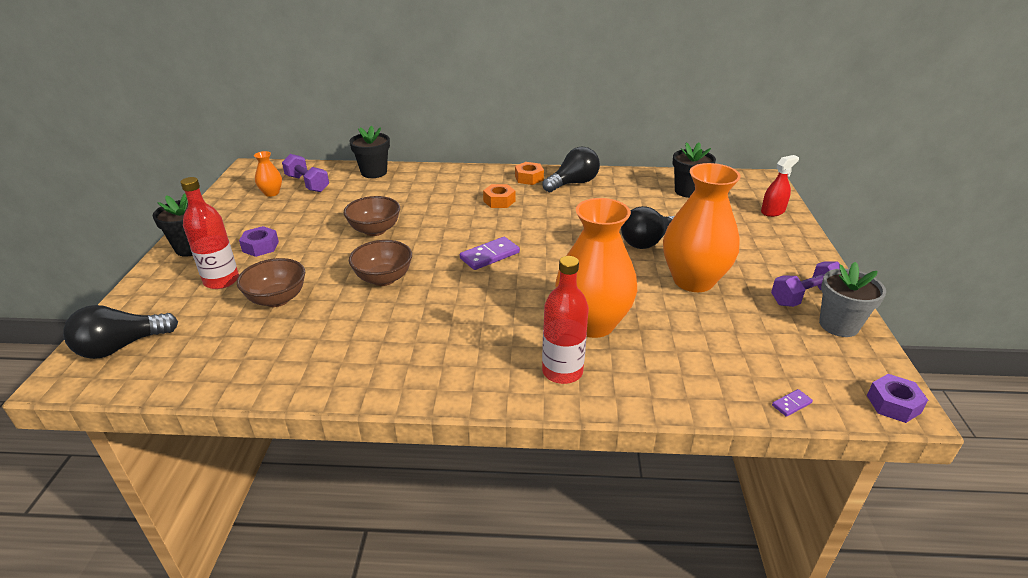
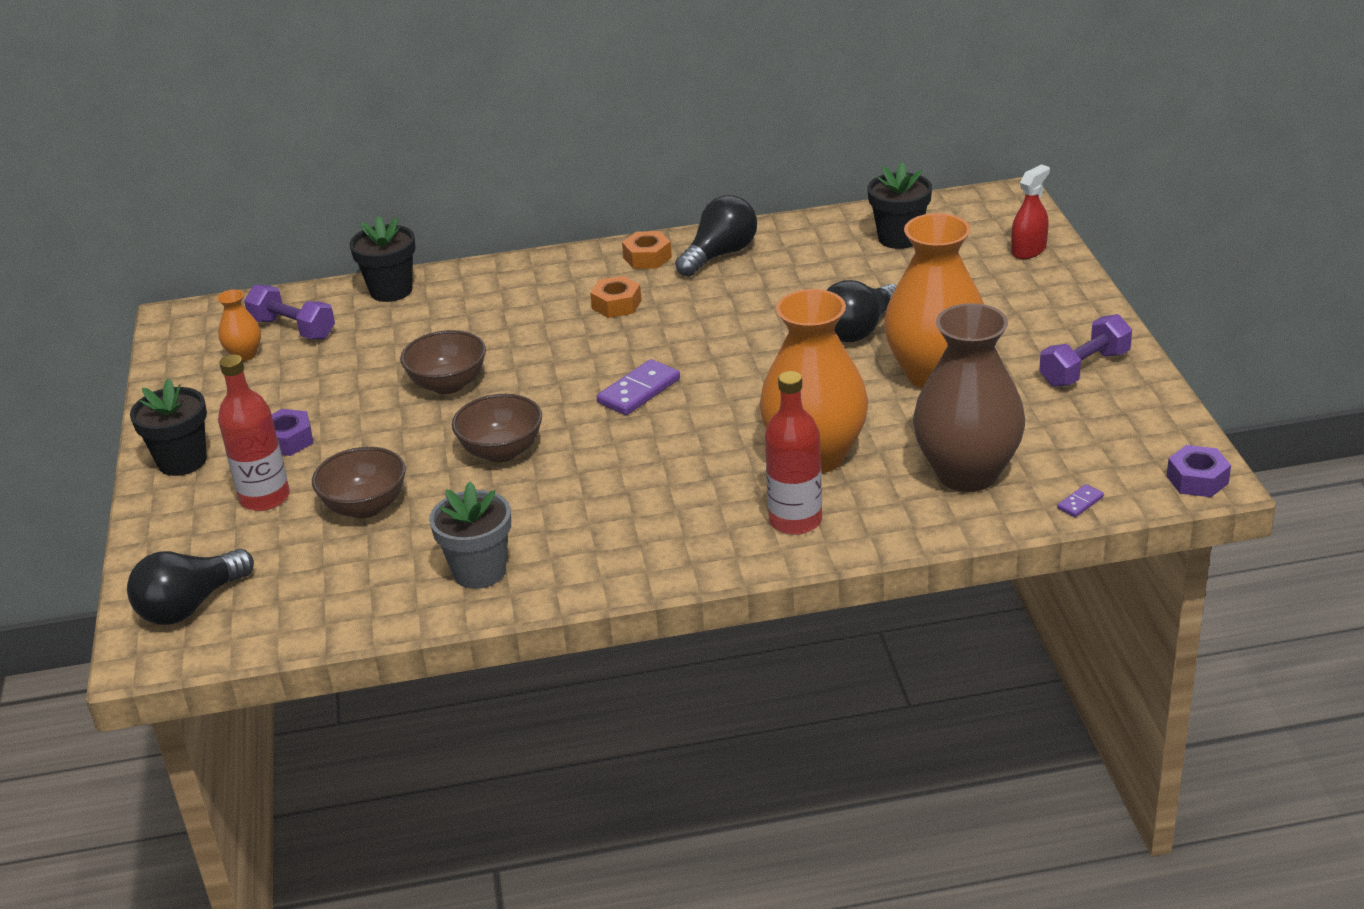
camera: 10 degrees left, 0 degrees up
grey flower pot [819,262,886,337] -> grey flower pot moved to [429,481,511,589]
none -> brown vase [913,303,1025,492]

